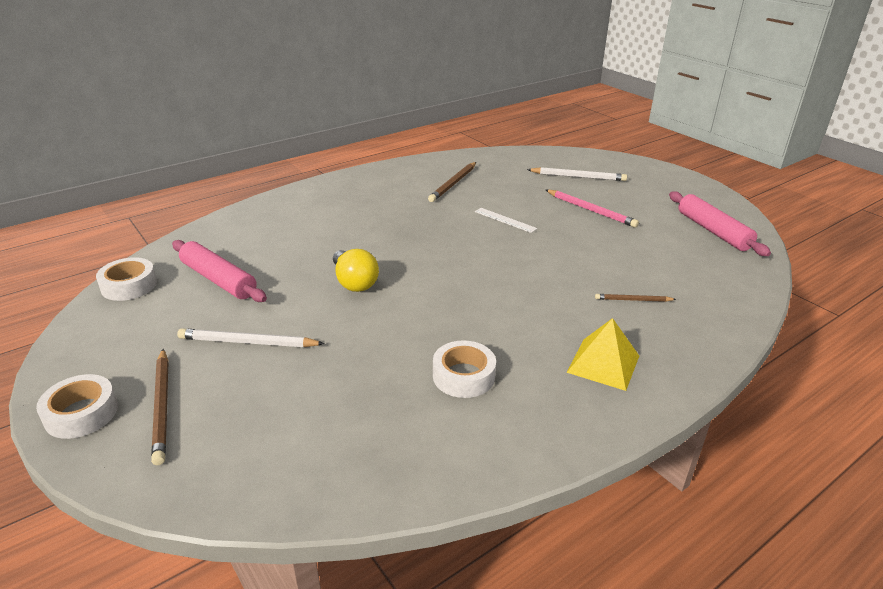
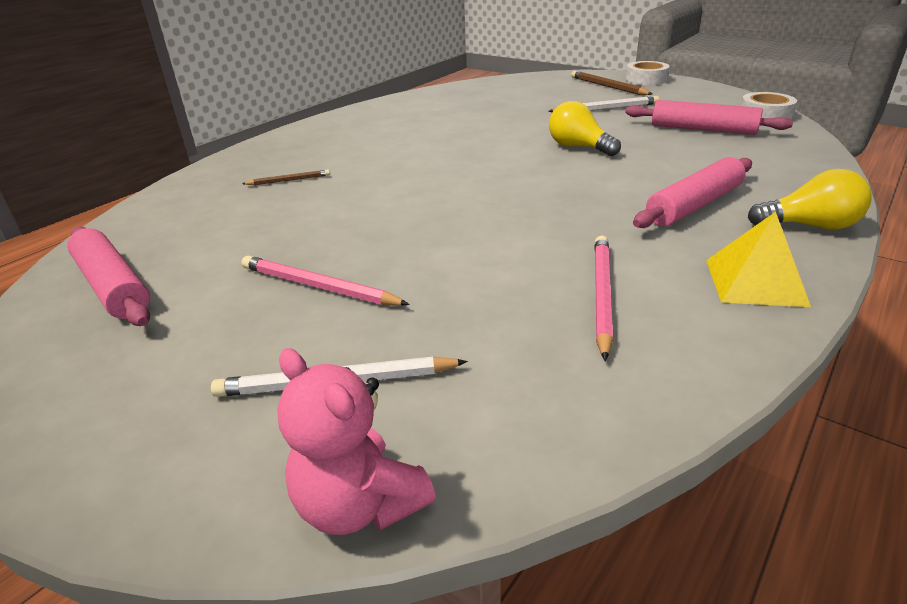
camera: 165 degrees right, 0 degrees up
brown pencil [428,162,476,202] -> pink pencil [595,236,613,361]
white tape [433,340,496,398] -> none
white ruler [475,208,538,233] -> none
yellow pyramid [567,318,639,391] -> yellow pyramid moved to [706,212,811,307]
none -> pink teddy bear [277,348,436,535]
none -> pink rolling pin [633,157,752,228]
none -> yellow light bulb [748,169,871,230]

